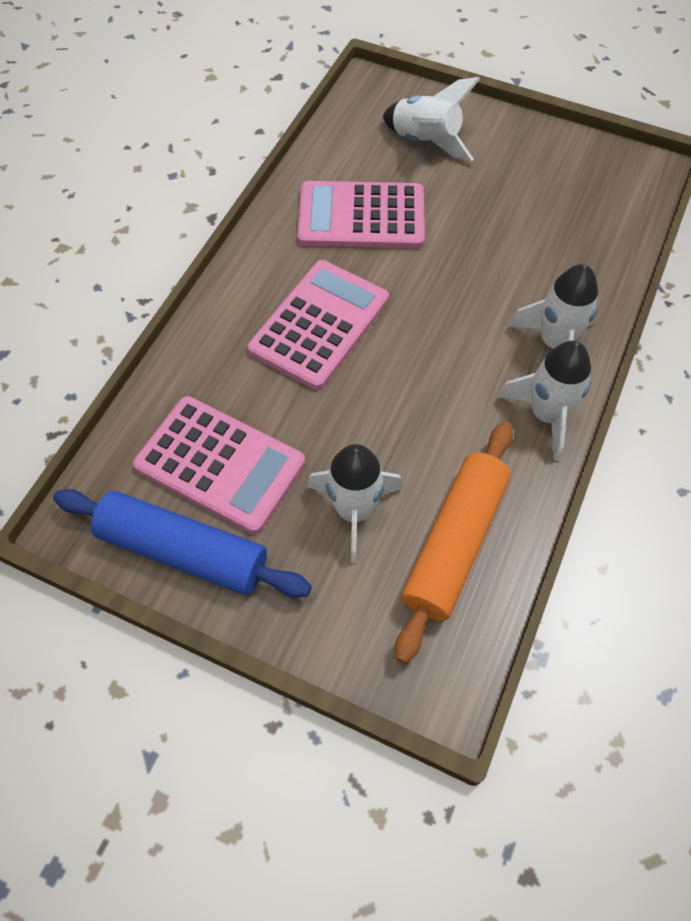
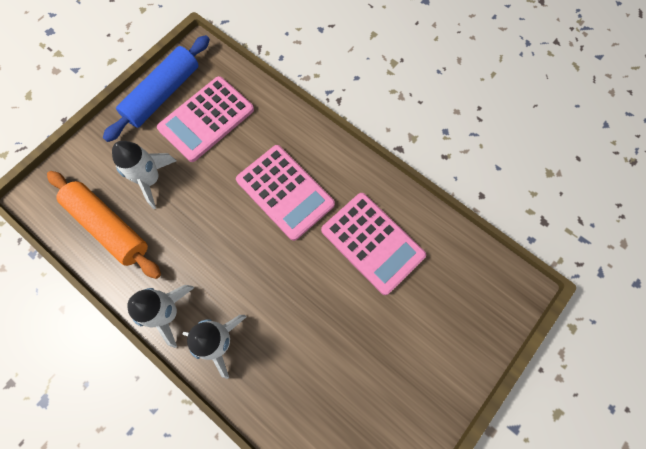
camera: 105 degrees right, 10 degrees up
pink calculator [297,181,425,248] -> pink calculator turned 120 degrees clockwise [321,193,426,295]
white rocket [383,77,480,161] -> none

